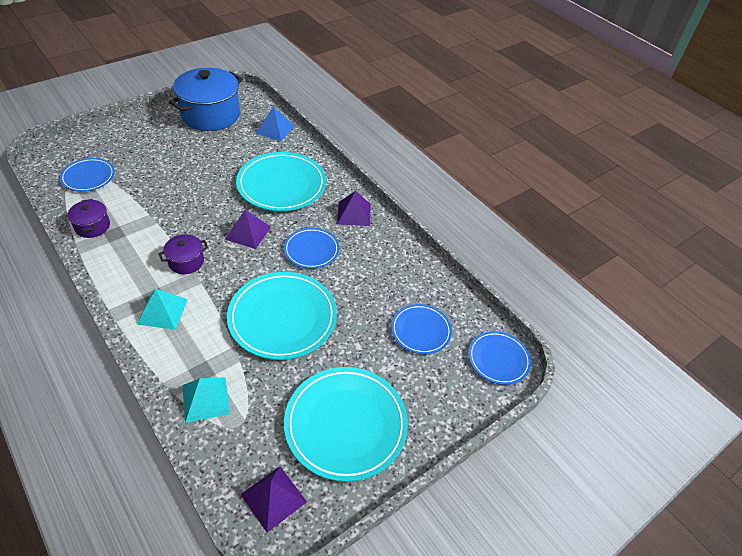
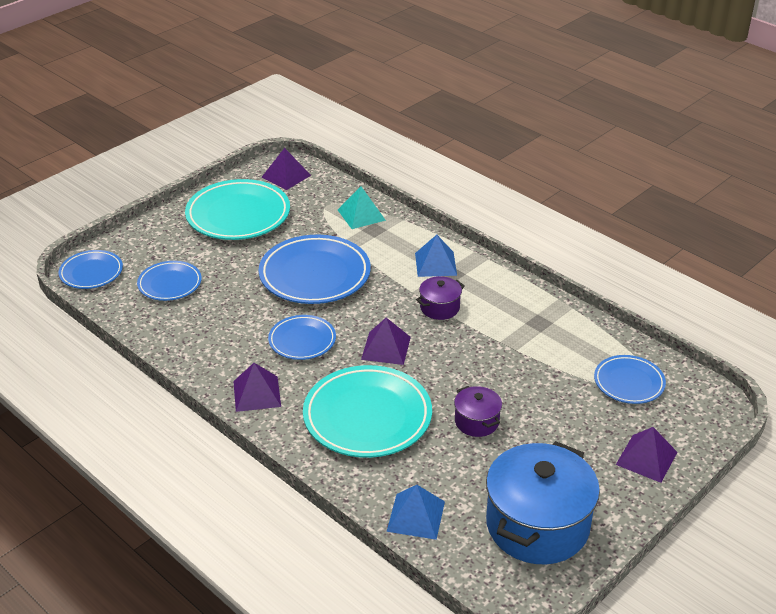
camera: 175 degrees right, 10 degrees down
purple pot [67,199,110,238] -> purple pot moved to [454,386,502,437]
turquoise pyramid [137,289,188,330] -> blue pyramid [415,235,457,277]
turquoise plate [227,272,337,360] -> blue plate [259,235,371,304]
none -> purple pyramid [616,427,677,483]

